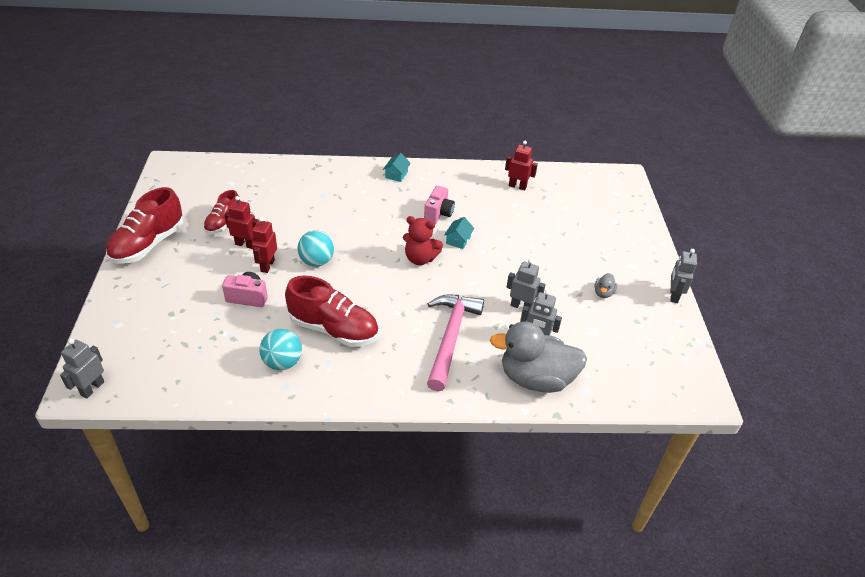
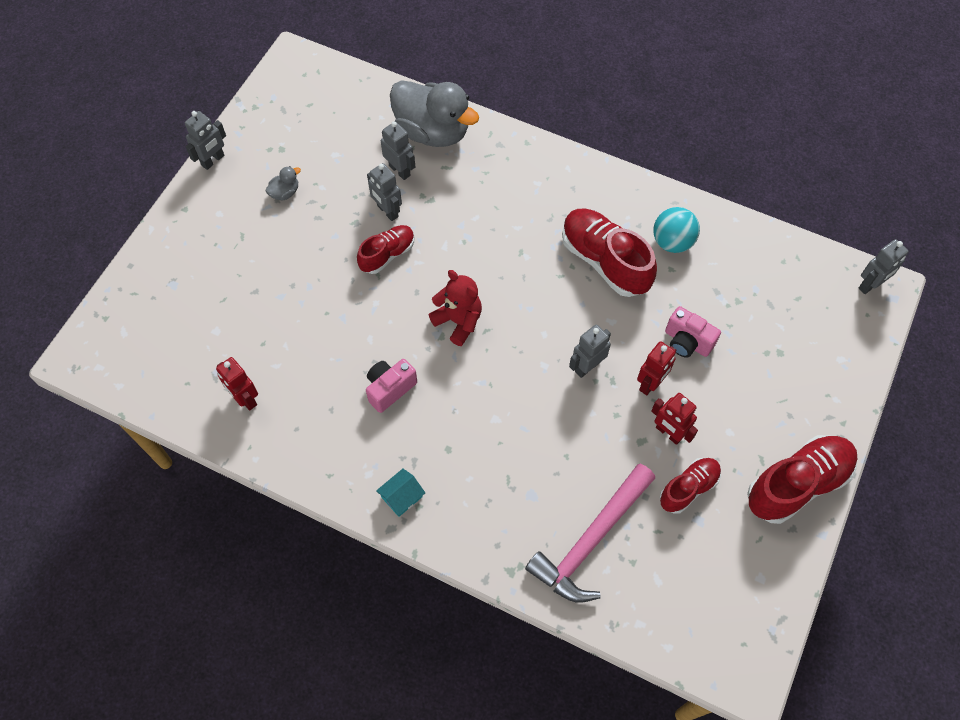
camera: 150 degrees left, 20 degrees up
turquoise ball [298,230,334,267] -> grey robot [569,324,611,378]
pink hammer [427,295,484,391] -> pink hammer moved to [525,464,655,603]
turquoise house [444,217,474,249] -> none
none -> red shoe [357,225,415,274]

